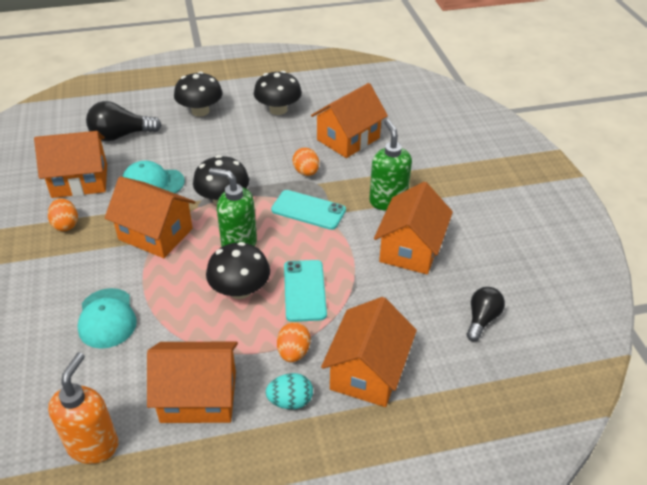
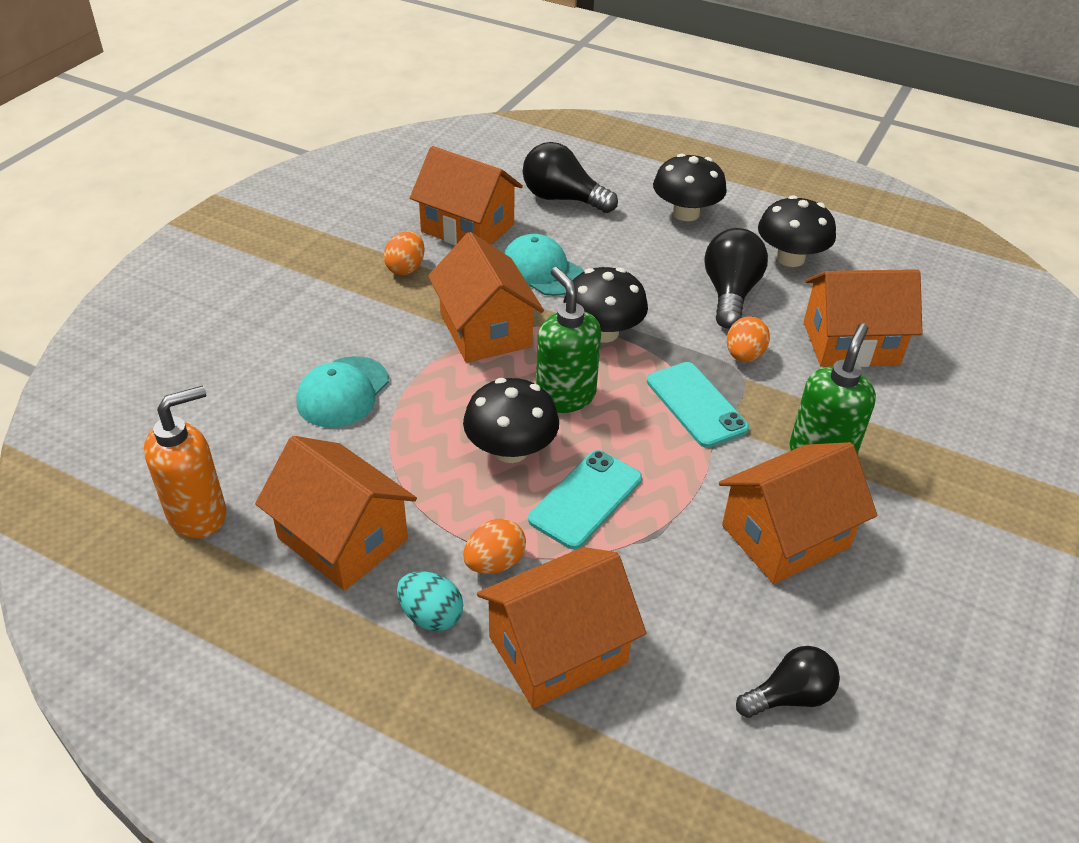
camera: 40 degrees right, 0 degrees up
none -> black light bulb [705,228,768,329]

